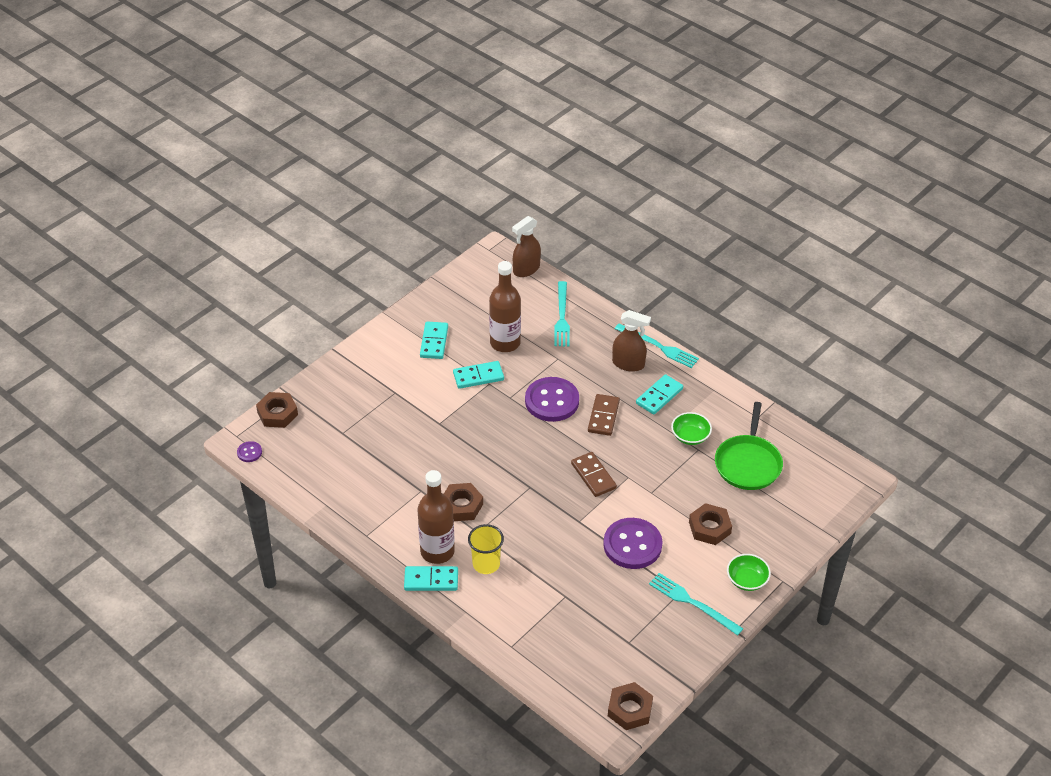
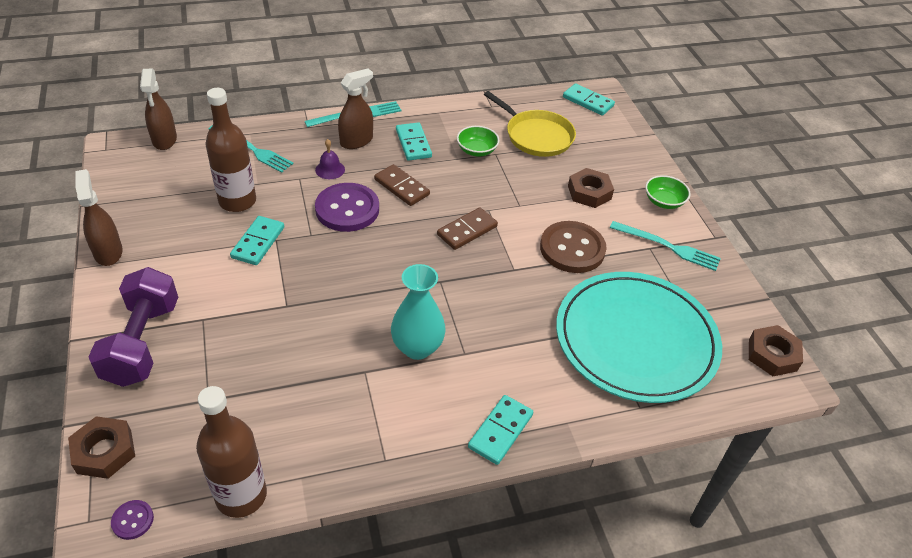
camera: 60 degrees left, 0 degrees up
brown bottle [418,470,455,564] -> brown bottle moved to [196,386,267,518]
turquoise domino [420,322,448,359] -> turquoise domino moved to [563,83,615,116]
brown nut [444,483,483,521] -> turquoise vase [391,264,446,360]
yellow cup [468,524,504,574] -> none
brown domino [571,452,617,497] -> brown domino turned 45 degrees counterclockwise [437,207,498,250]
purple button [603,518,662,569] -> brown button [540,221,607,273]
turquoise fork [649,573,743,636] -> turquoise fork turned 135 degrees counterclockwise [610,221,721,271]
green pan [715,402,783,490] -> yellow pan [484,91,576,157]
none -> brown spray bottle [75,169,123,266]
none -> purple dumbbell [88,267,178,387]
none -> purple bell [315,139,345,179]
none -> turquoise plate [556,272,722,403]

